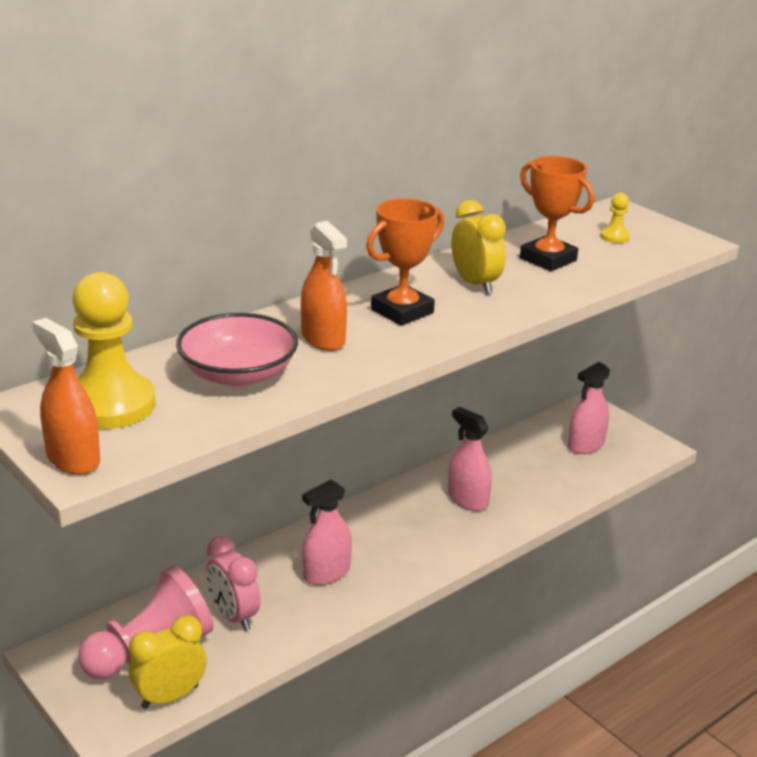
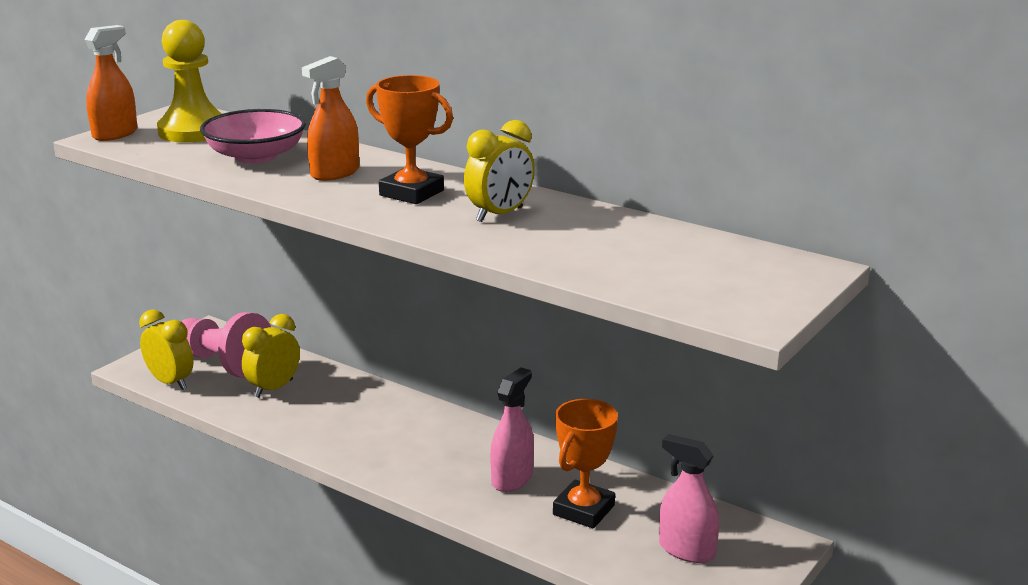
camera: 75 degrees right, 5 degrees down
pink clock [206,536,261,631] -> yellow clock [242,314,300,398]
pink spray bottle [302,479,352,585] -> none
orange trophy [520,156,595,271] -> orange trophy moved to [553,399,618,528]
yellow pawn [600,193,630,243] -> none

